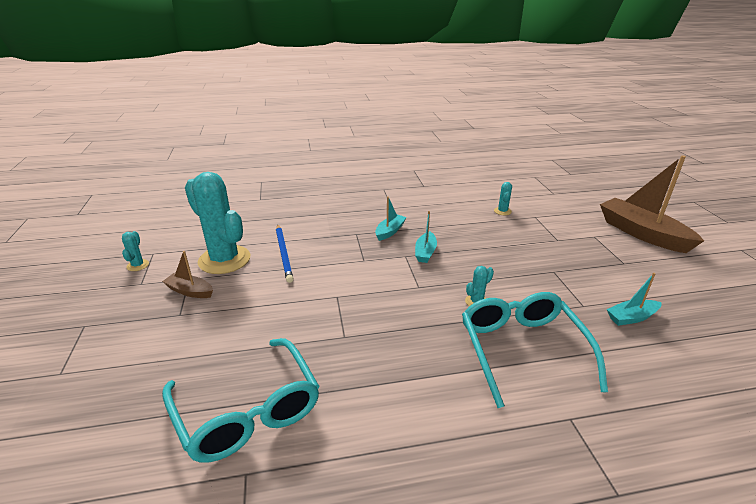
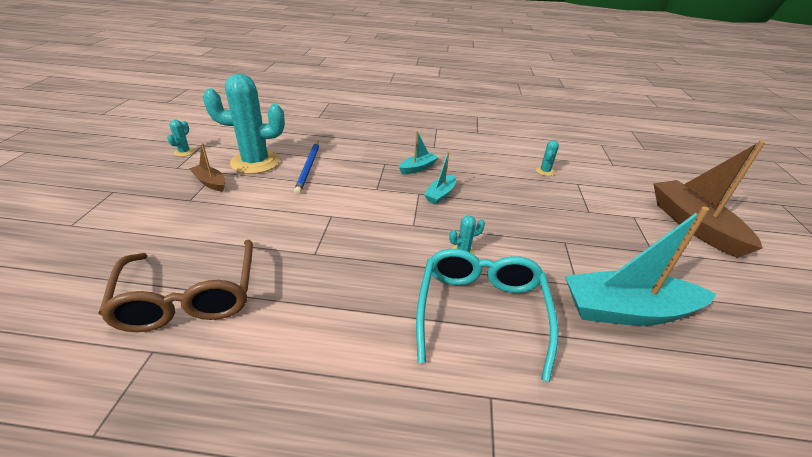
camera: 15 degrees right, 5 degrees up
turquoise glasses [162,338,319,462] -> brown glasses [98,240,253,332]
turquoise cactus [185,172,250,274] -> turquoise cactus turned 60 degrees counterclockwise [203,74,285,174]
turquoise boat [607,273,662,326] -> turquoise boat [565,206,716,326], size x2.07

